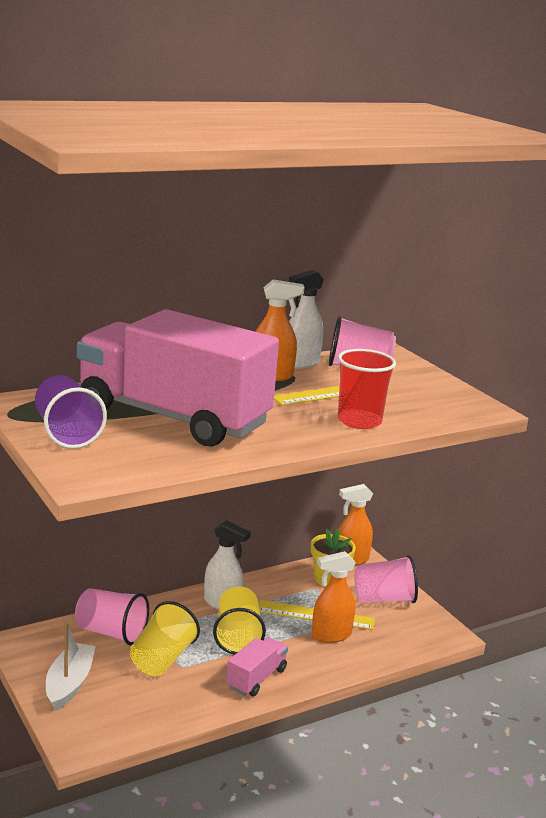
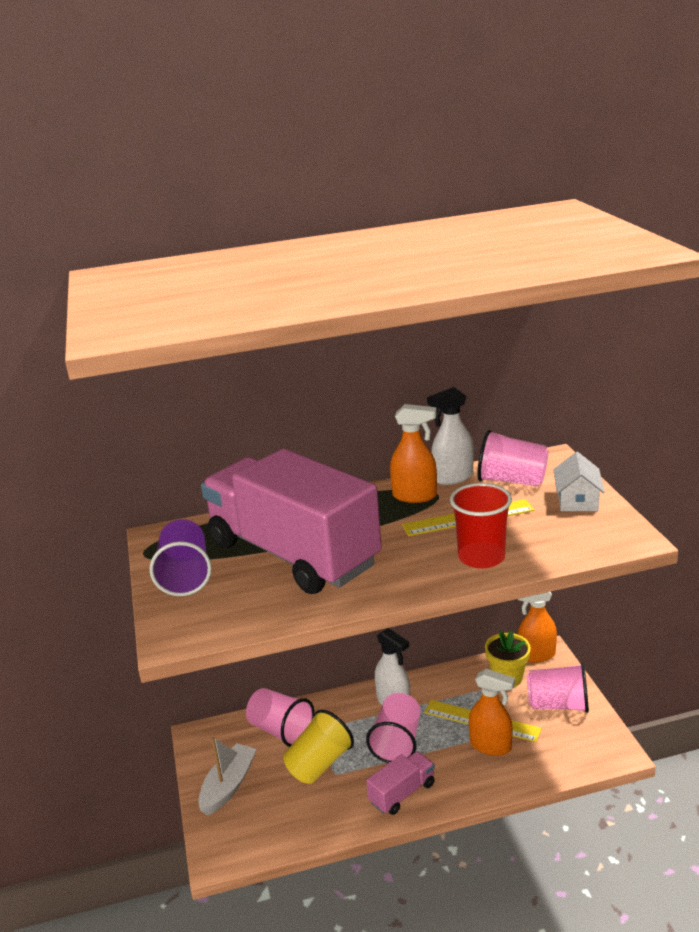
camera: 20 degrees right, 5 degrees up
yellow cup [213,586,266,655] -> pink cup [366,693,420,763]
orange spray bottle [312,551,356,643] -> orange spray bottle turned 150 degrees counterclockwise [469,669,515,756]
none -> white house [553,452,605,511]

